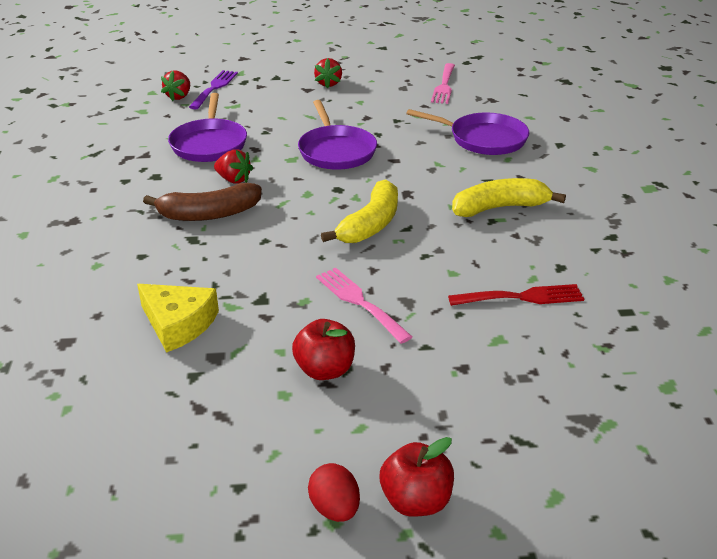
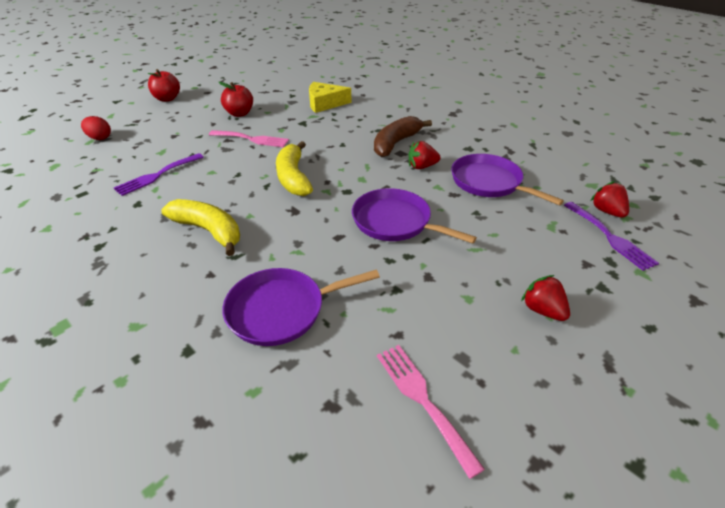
camera: 140 degrees right, 5 degrees up
red egg [308,463,360,522] -> red egg moved to [81,116,111,140]
red fork [448,284,584,306] -> purple fork [114,153,204,196]
yellow banana [452,178,566,217] -> yellow banana turned 90 degrees counterclockwise [161,199,240,256]

